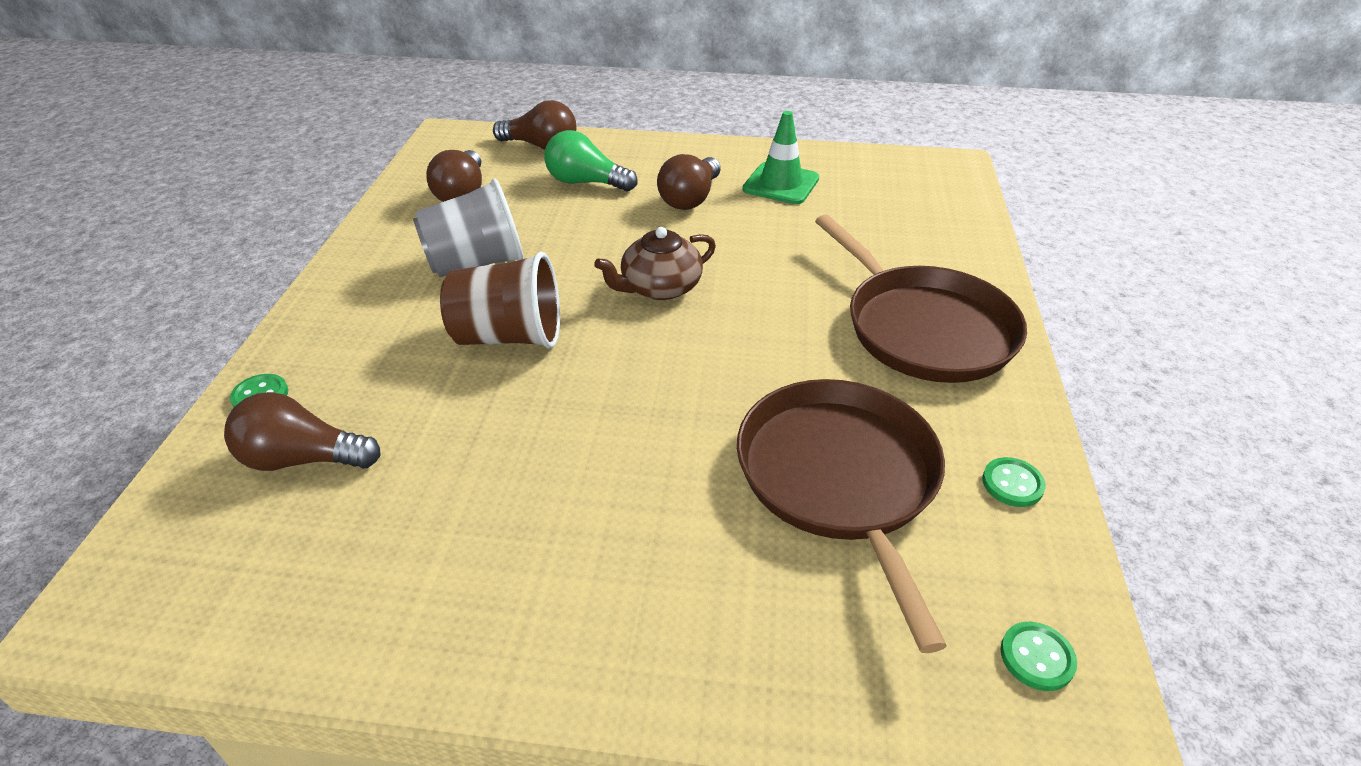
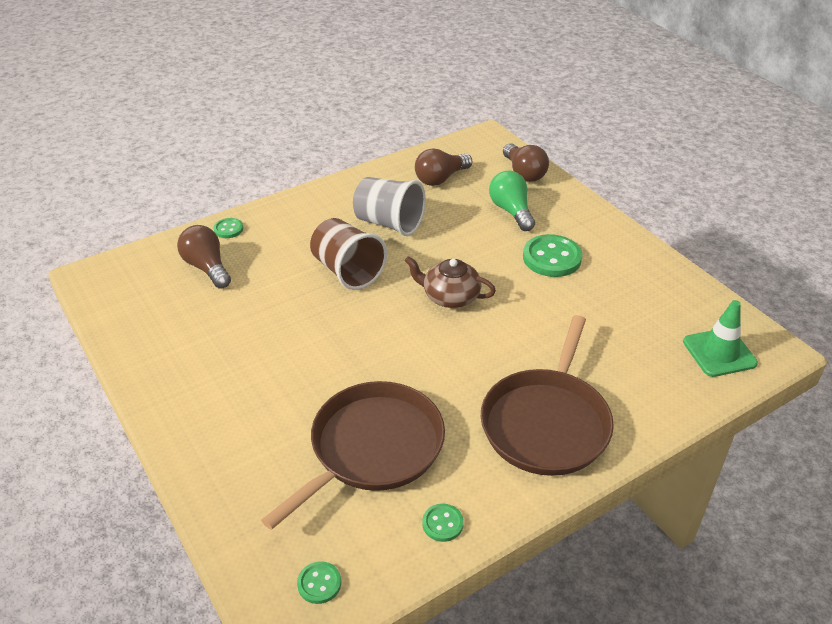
camera: 50 degrees right, 0 degrees up
brown light bulb [657,154,721,210] -> green button [523,234,583,277]
green traffic cone [743,111,819,204] -> green traffic cone moved to [683,300,758,377]

